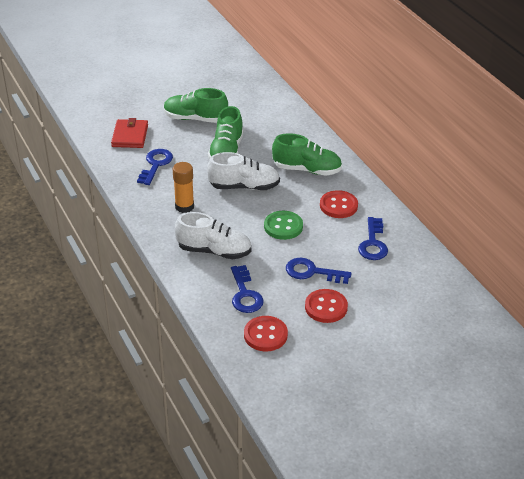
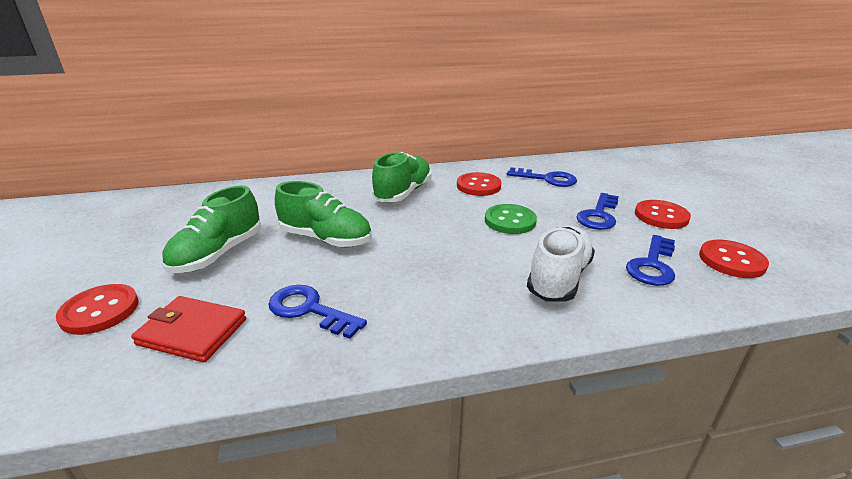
camera: 75 degrees left, 10 degrees down
orange glue stick [173,162,194,213] -> none
white shoe [207,152,280,190] -> none
blue key [231,265,264,313] -> blue key turned 120 degrees clockwise [626,235,675,286]
none -> red button [56,284,139,335]

